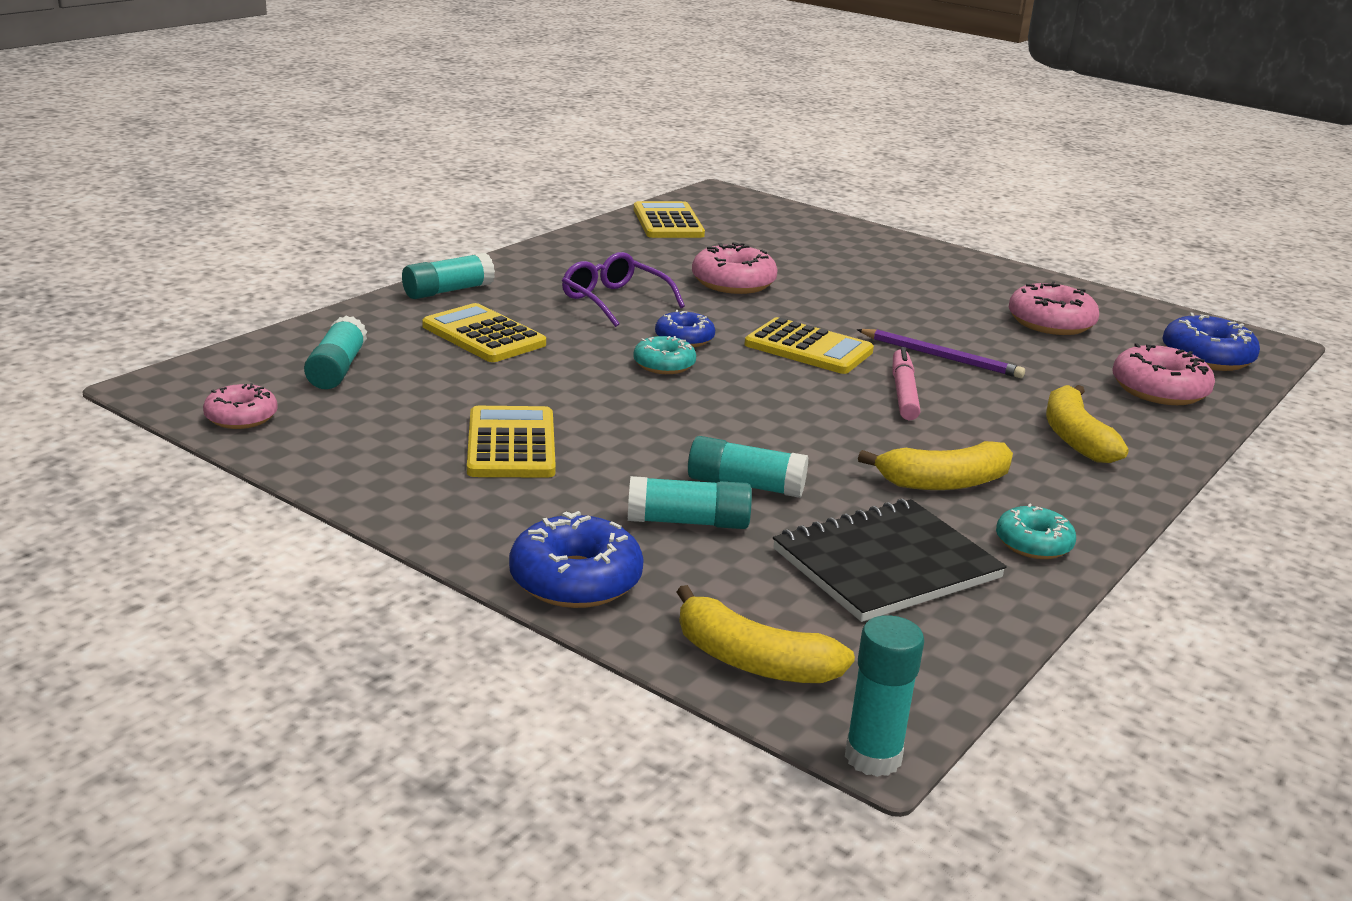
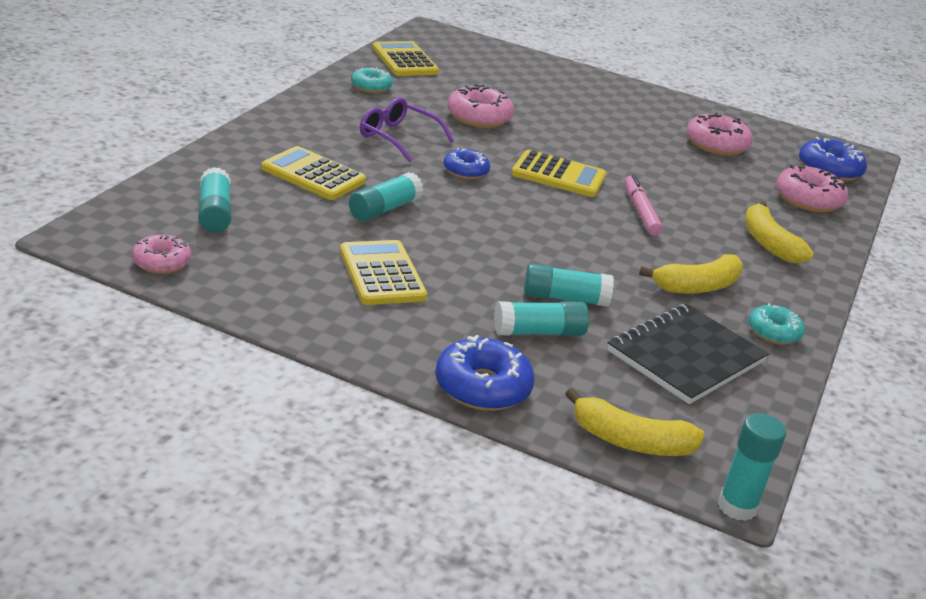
camera: 15 degrees left, 5 degrees up
turquoise glue stick [402,253,495,299] -> turquoise glue stick moved to [349,172,423,221]
turquoise donut [633,336,696,374] -> turquoise donut moved to [351,67,393,93]
purple pencil [857,329,1025,378] -> none

